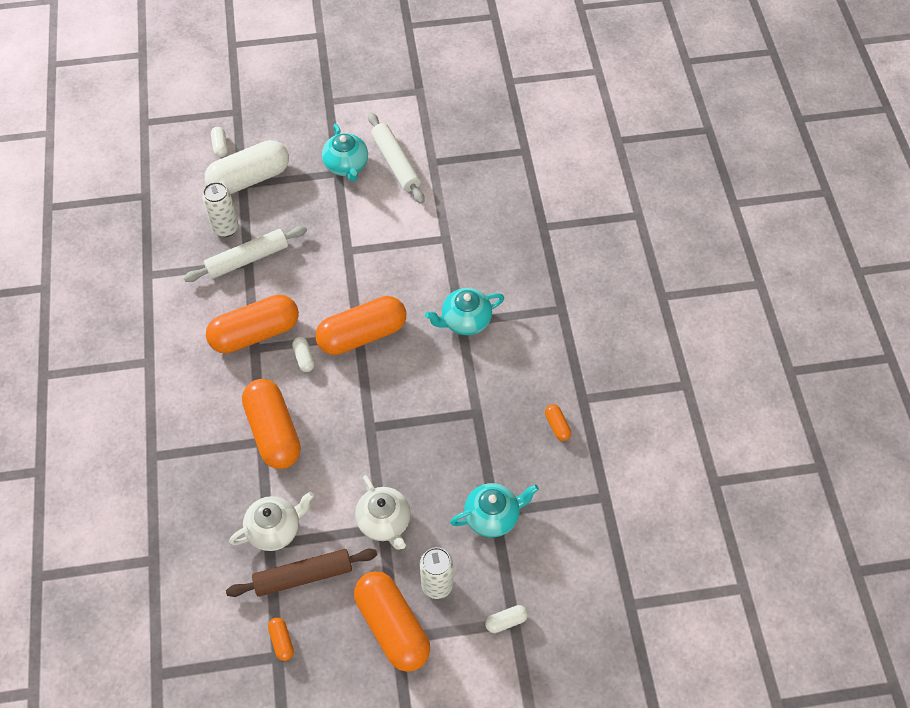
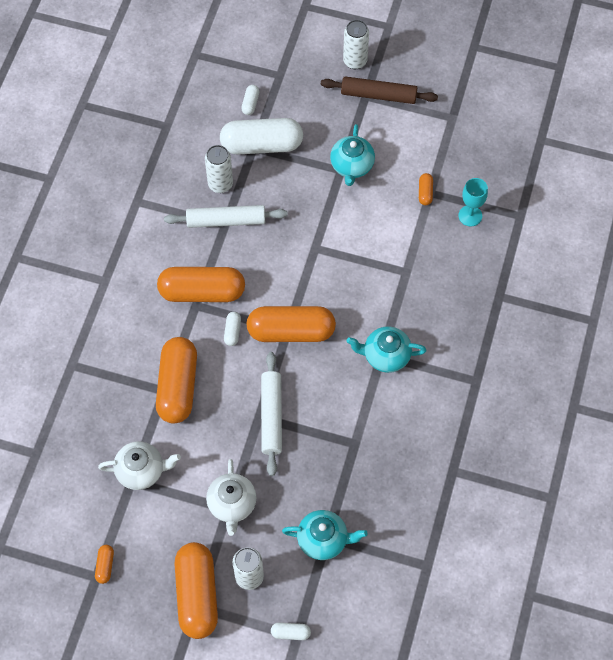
camera: 25 degrees right, 5 degrees up
brown rolling pin [226,549,377,597] -> brown rolling pin moved to [321,76,438,104]
white rolling pin [368,112,424,204] -> white rolling pin moved to [261,352,282,476]
orange capsule [545,404,571,441] -> orange capsule moved to [419,173,433,205]
none -> white can [343,20,369,69]
none -> turquoise goblet [458,178,488,226]

